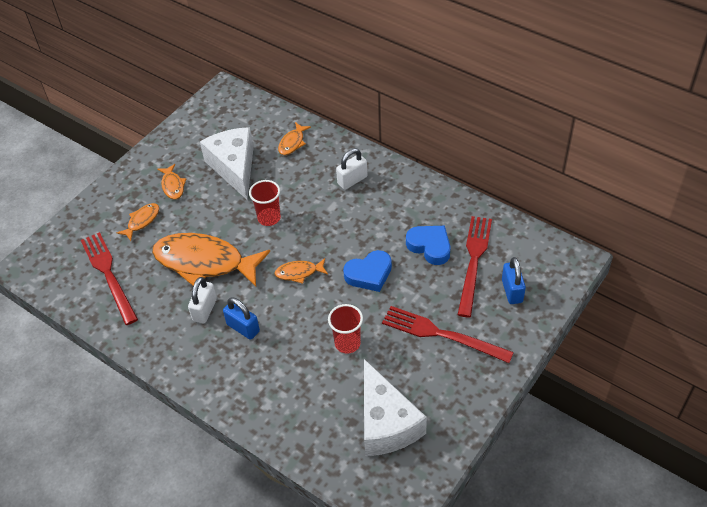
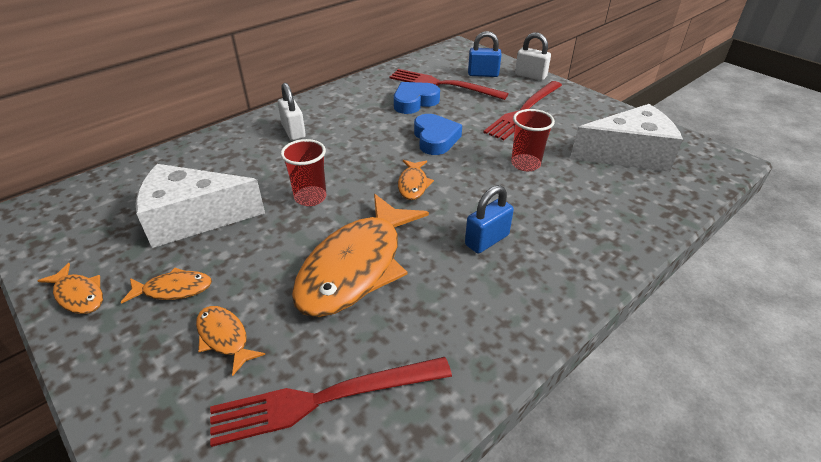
camera: 80 degrees left, 10 degrees down
white padlock [188,277,217,323] -> white padlock moved to [515,33,551,81]
orange fish [278,122,311,155] -> orange fish moved to [38,263,103,314]

